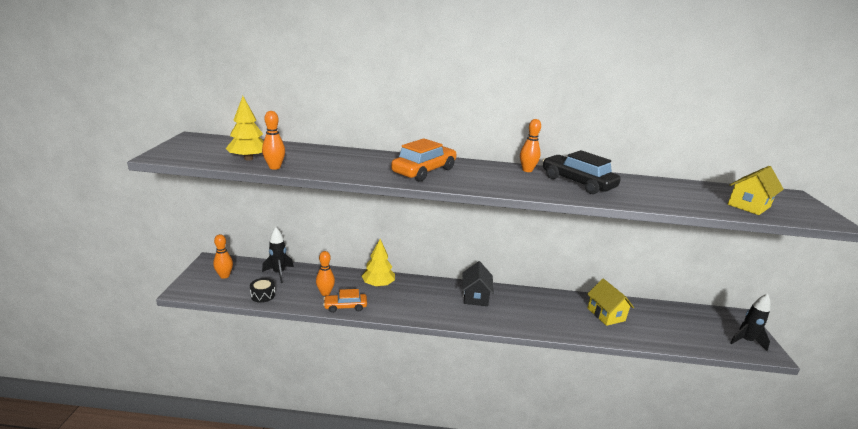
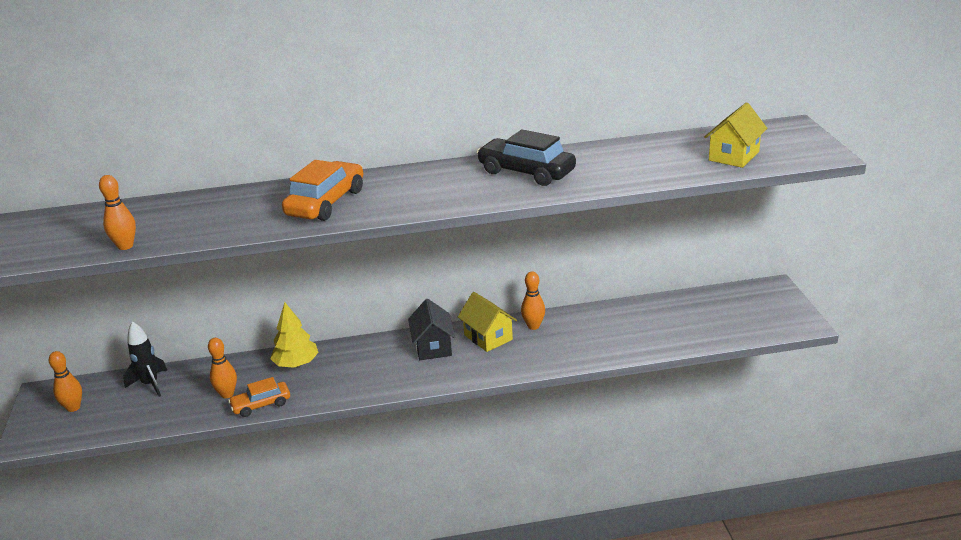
camera: 10 degrees left, 5 degrees up
yellow tree [226,96,264,161] -> none
black drum [250,278,275,303] -> none
orange bowling pin [520,119,541,172] -> orange bowling pin moved to [521,272,545,330]
yellow house [587,279,634,326] -> yellow house moved to [458,292,517,352]
black rocket [730,294,770,351] -> none

